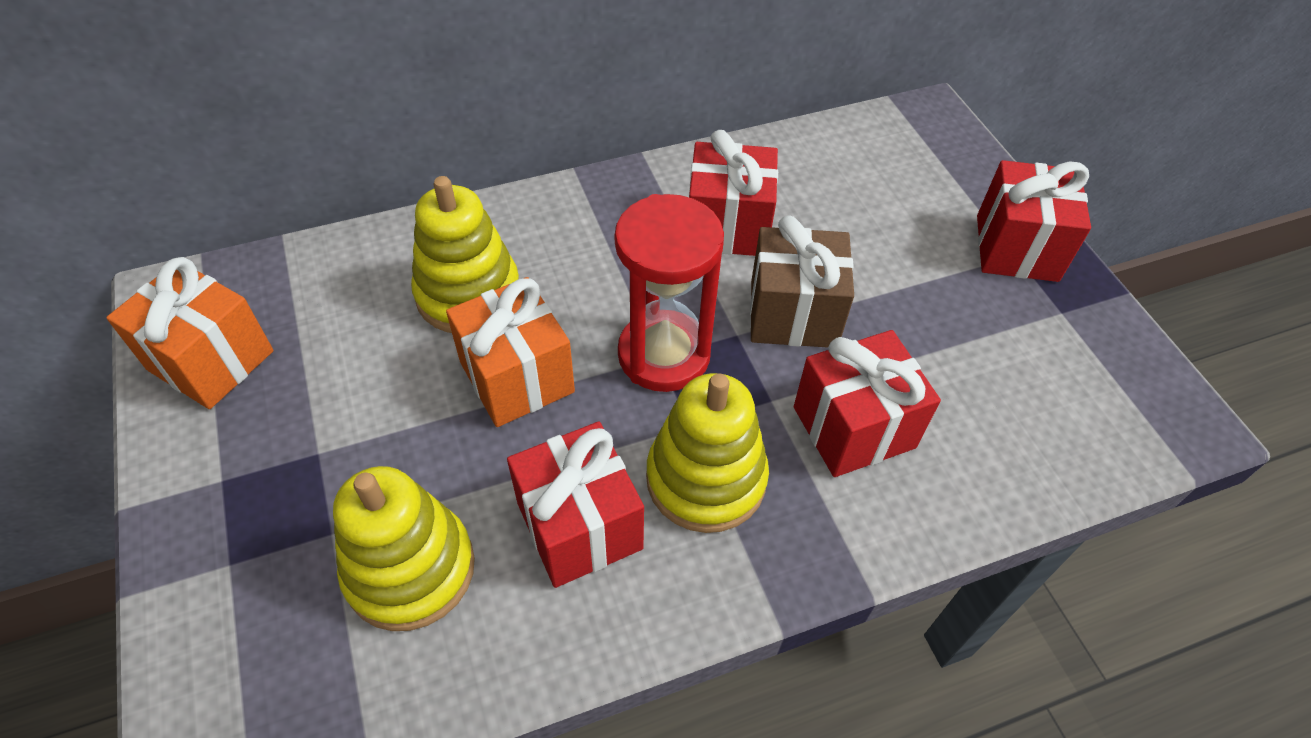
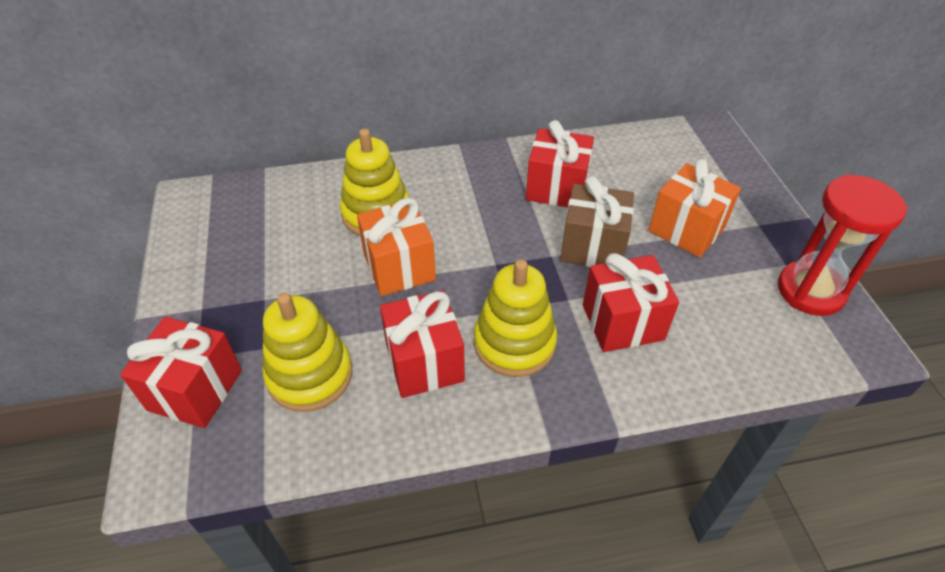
camera: 10 degrees right, 5 degrees down
orange gift [106,257,274,409] -> orange gift moved to [648,159,741,258]
red hourglass [614,194,724,392] -> red hourglass moved to [778,174,908,316]
red gift [977,160,1091,282] -> red gift moved to [120,317,242,428]

